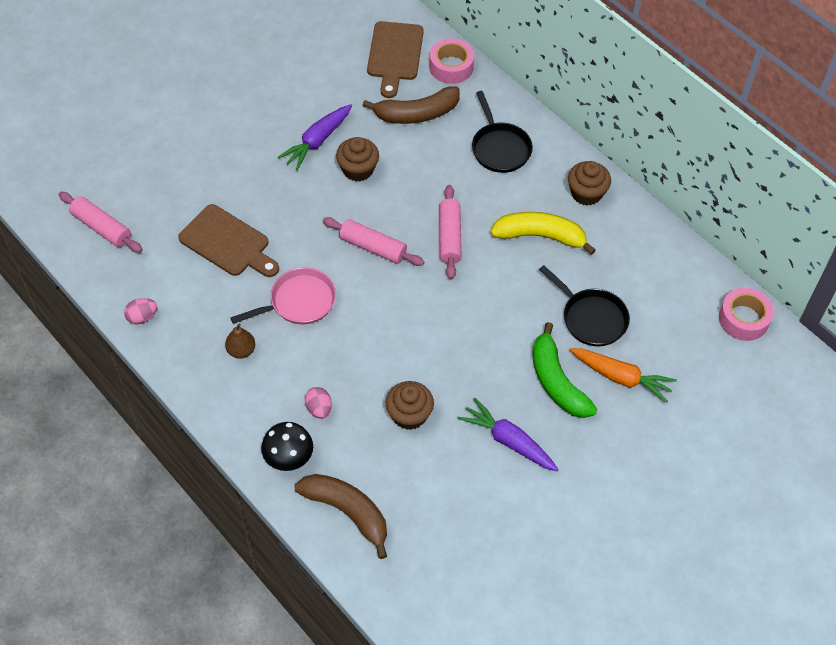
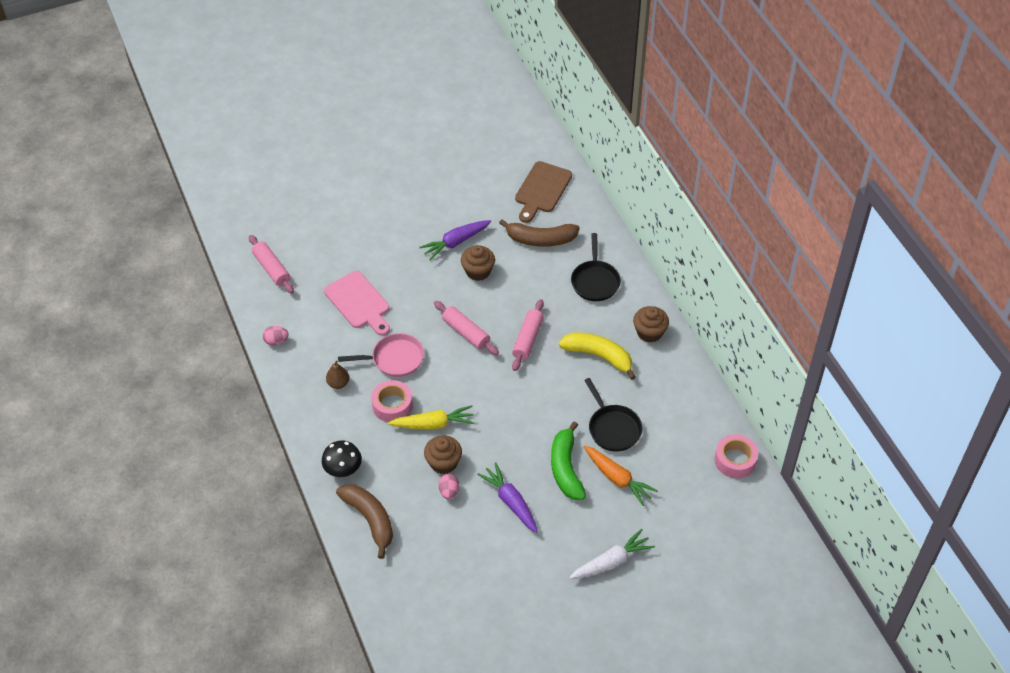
camera: 20 degrees right, 5 degrees down
brown cutting board [178,204,279,277] -> pink cutting board [324,271,390,336]
pink egg [305,387,332,419] -> pink egg moved to [439,474,459,499]
pink tape [429,38,474,84] -> pink tape moved to [371,380,413,422]
none -> yellow carrot [388,405,475,430]
none -> white carrot [569,529,655,579]

